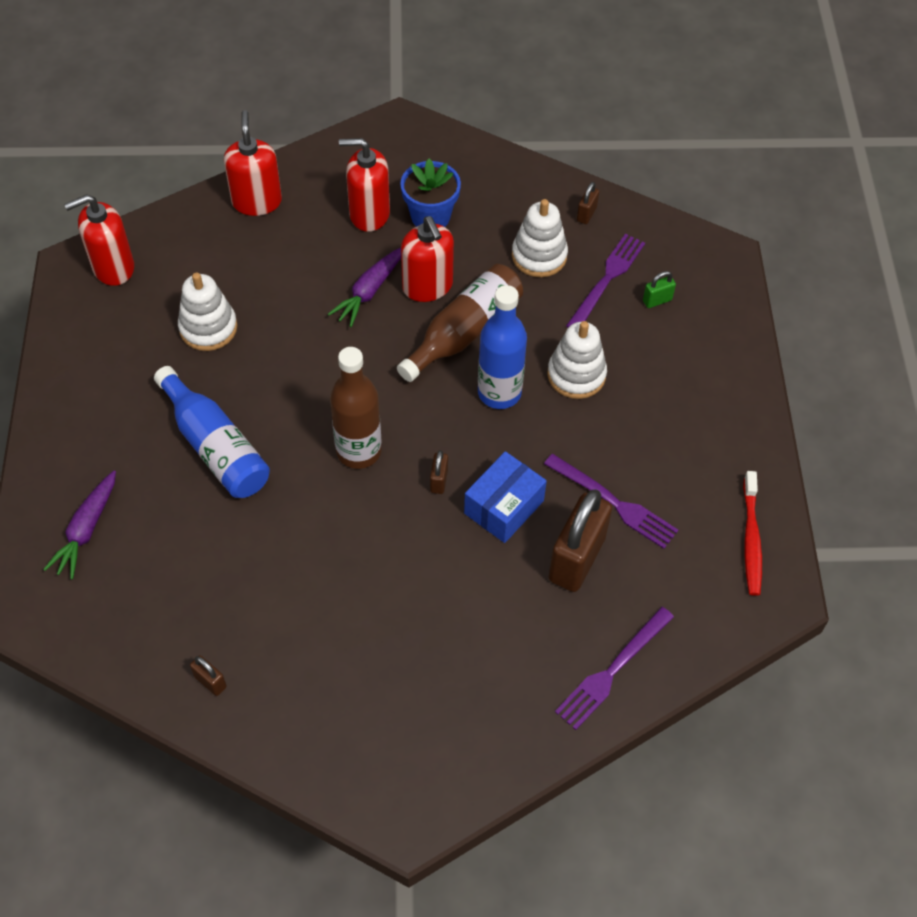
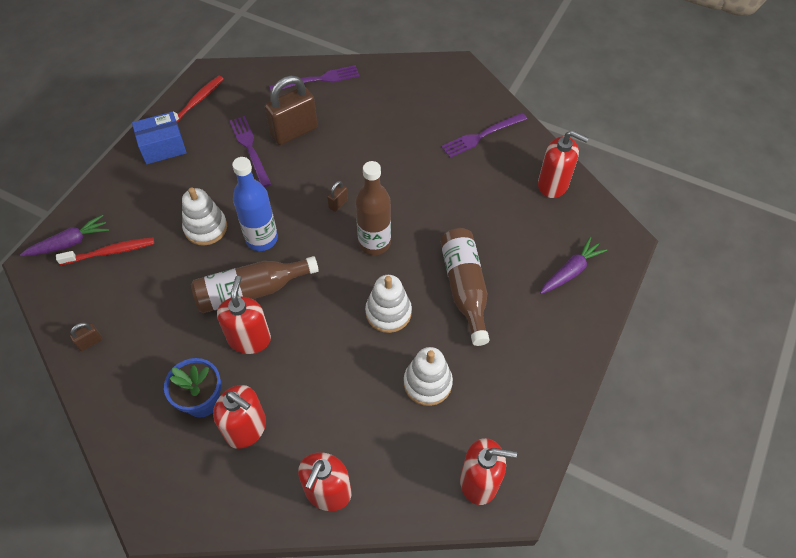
camera: 150 degrees left, 0 degrees up
blue bottle [154,366,270,498] -> brown bottle [440,228,490,346]
brown padlock [190,655,227,696] -> none
purple carrot [328,247,401,327] -> purple carrot moved to [20,215,109,256]
blue box [464,451,547,543] -> blue box moved to [132,112,187,164]
white stacking toy [512,199,568,277] -> white stacking toy moved to [365,275,412,333]
purple fork [566,234,645,328] -> purple fork moved to [441,113,527,158]
green padlock [643,271,676,308] -> red toothbrush [56,238,154,265]
none -> red soap dispenser [538,130,589,198]

